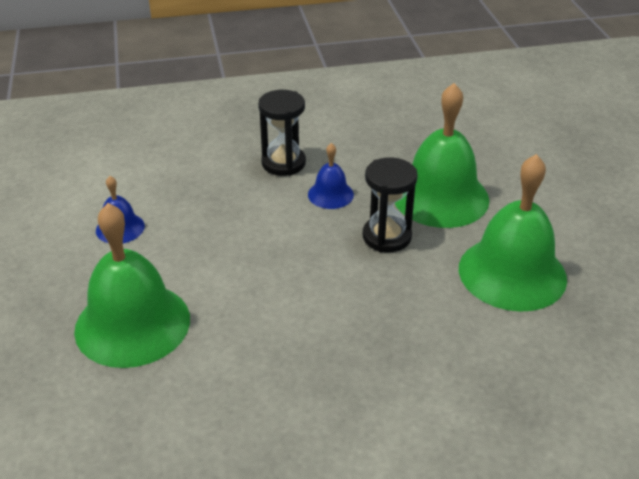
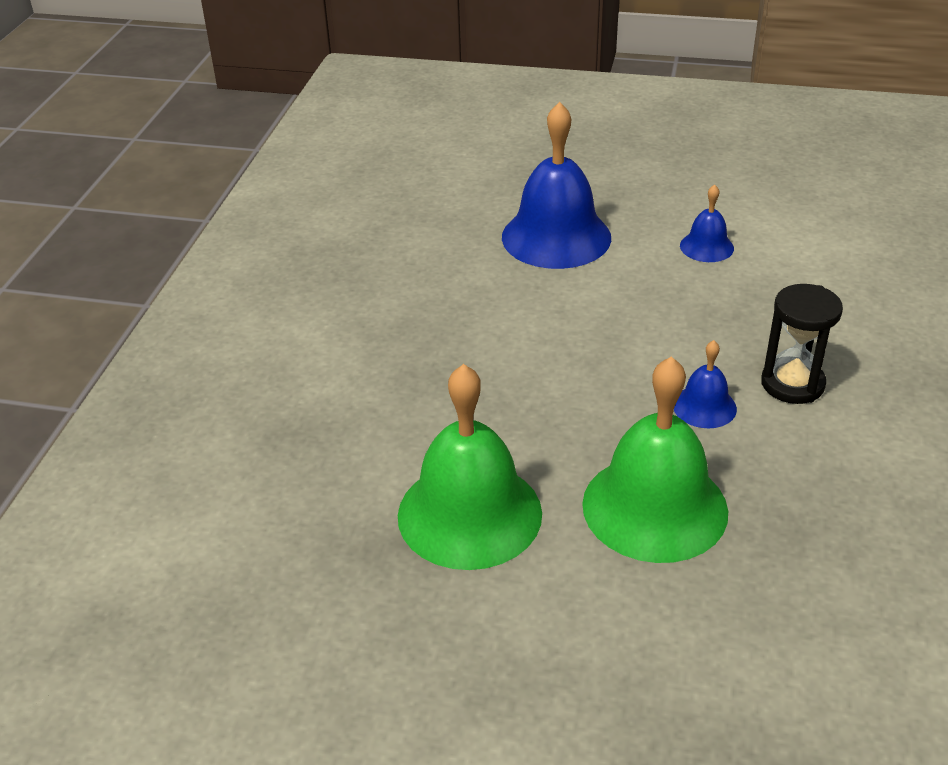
camera: 115 degrees right, 0 degrees up
green bell [74,203,190,368] -> blue bell [502,102,611,269]
black hourglass [363,157,418,252] -> none

